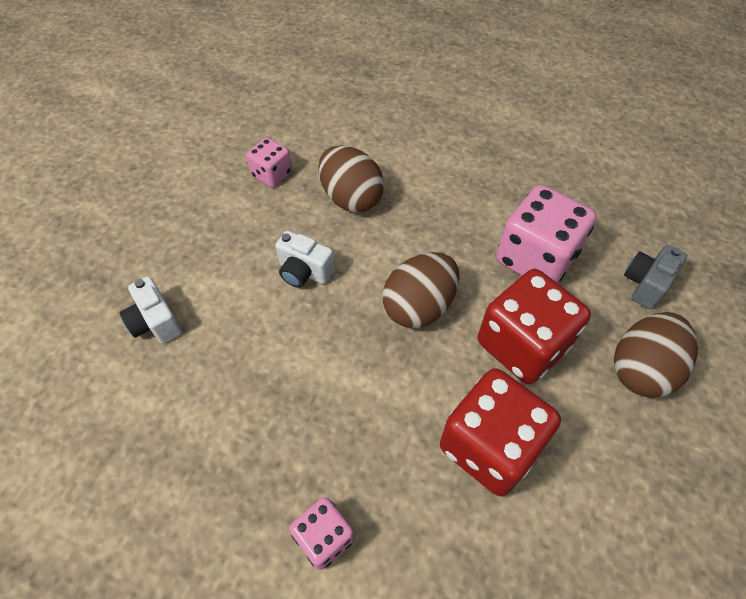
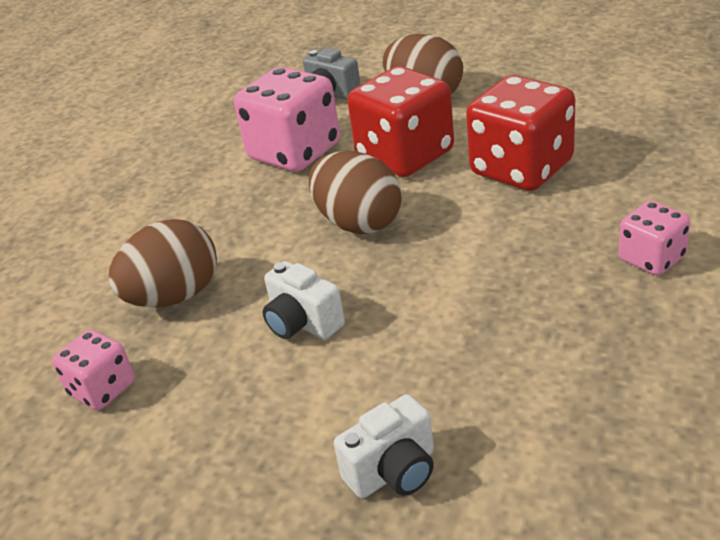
camera: 85 degrees left, 20 degrees down
white camera [275,231,335,288] -> white camera turned 105 degrees clockwise [263,261,345,340]

